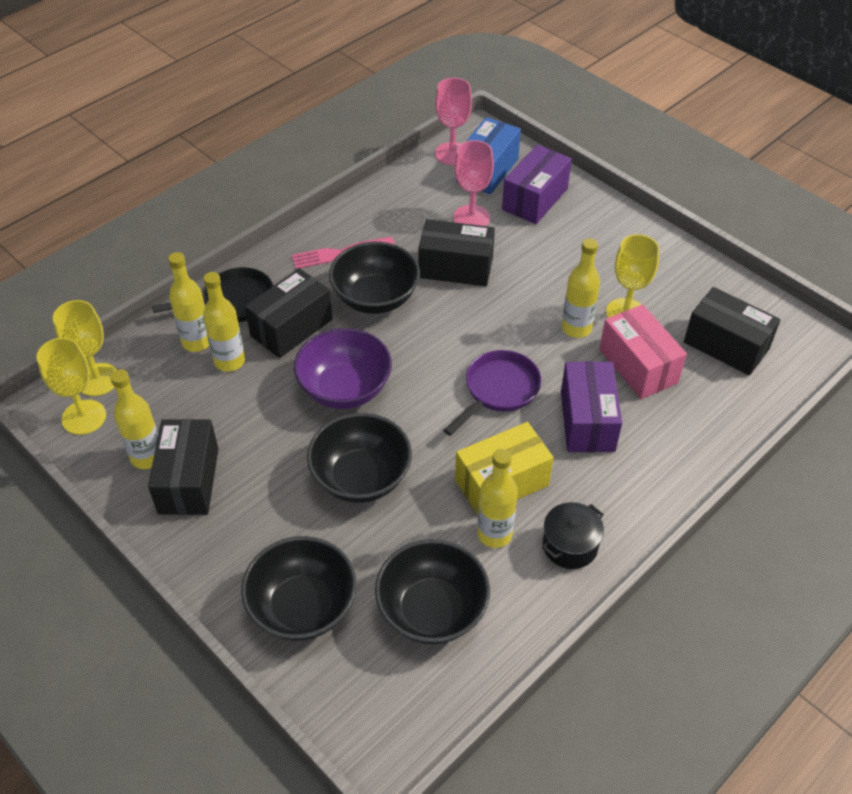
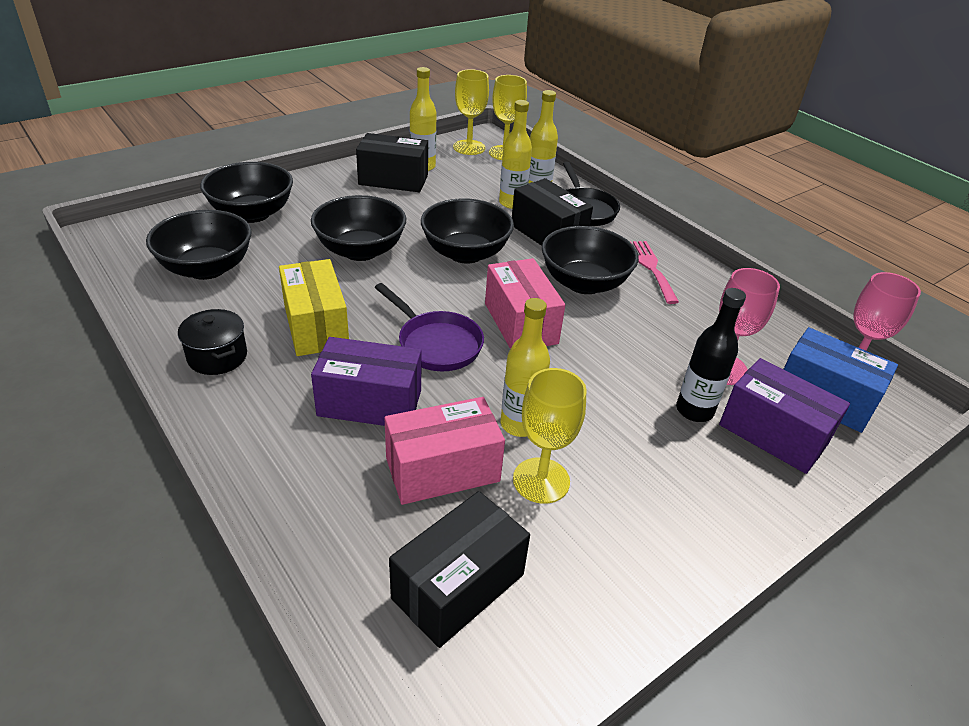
camera: 95 degrees right, 10 degrees down
purple bowl [294,328,392,409] -> black bowl [421,198,514,264]
black box [418,219,495,286] -> none
yellow bottle [477,449,518,548] -> none
none -> pink box [485,258,565,349]
none -> black bottle [676,288,746,422]

